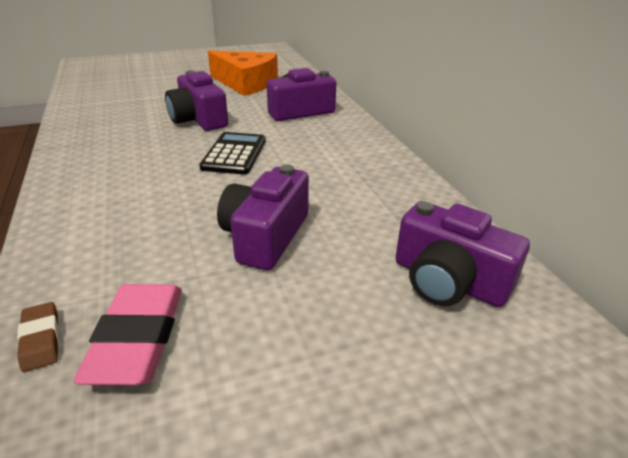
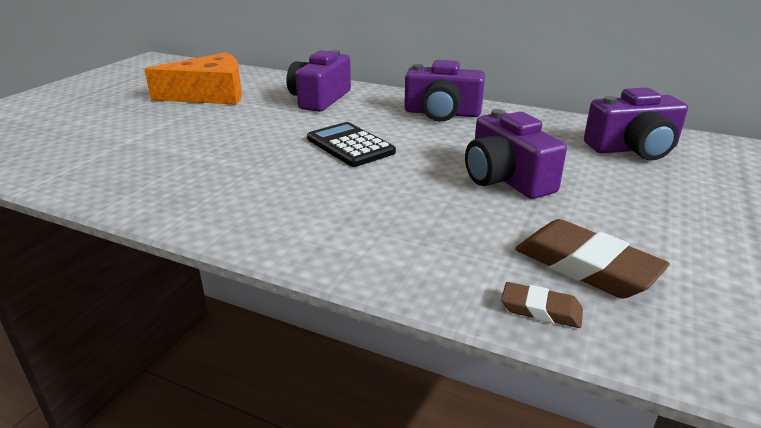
camera: 45 degrees left, 5 degrees down
pink eraser [74,284,182,385] -> brown eraser [515,219,670,298]
purple camera [165,70,228,131] -> purple camera moved to [404,60,485,122]

